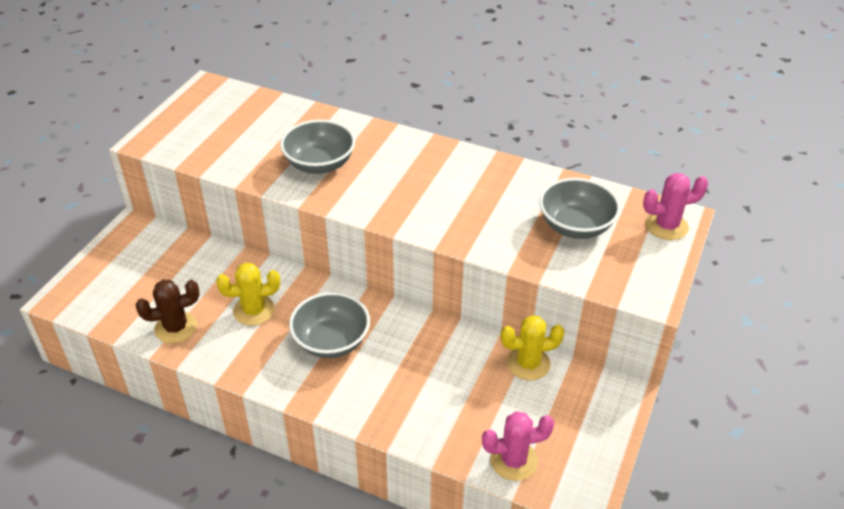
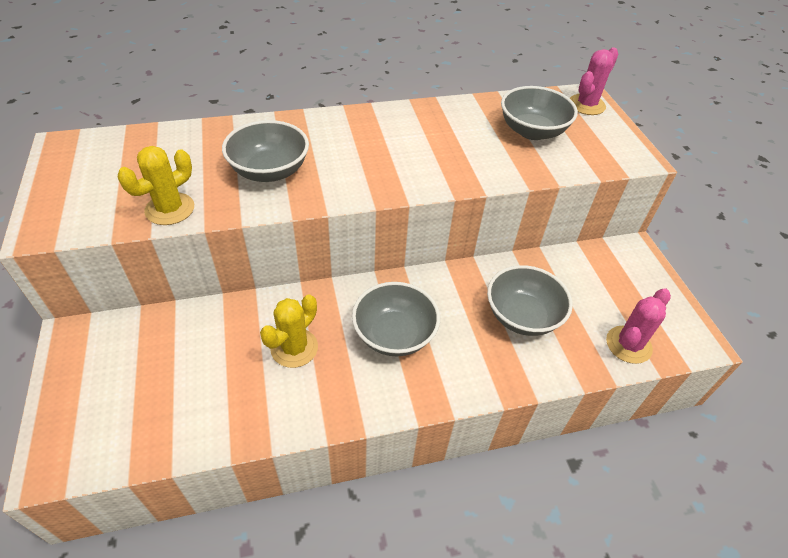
camera: 40 degrees left, 5 degrees up
brown cactus [136,280,200,343] -> none
yellow cactus [501,315,565,381] -> yellow cactus moved to [118,146,194,225]
none -> grey bowl [487,265,573,336]

